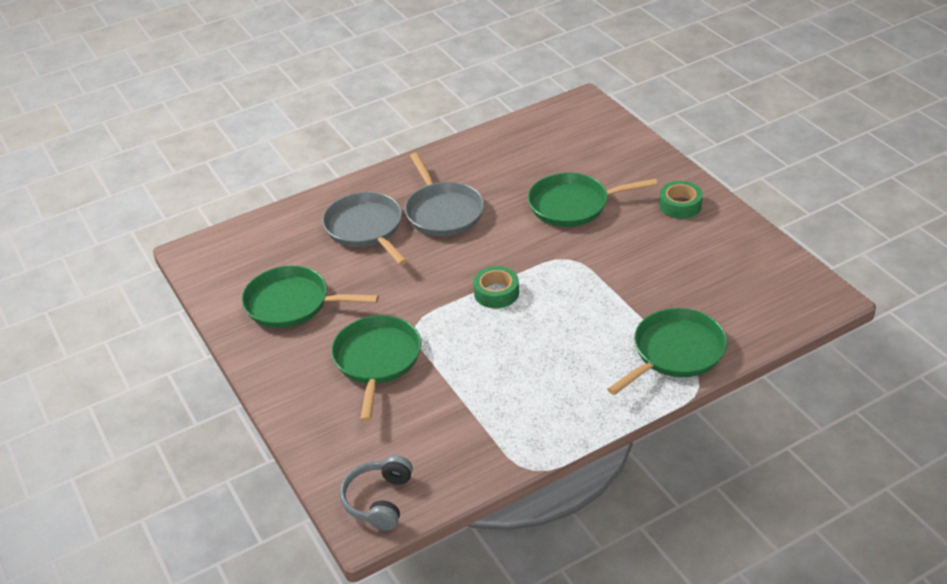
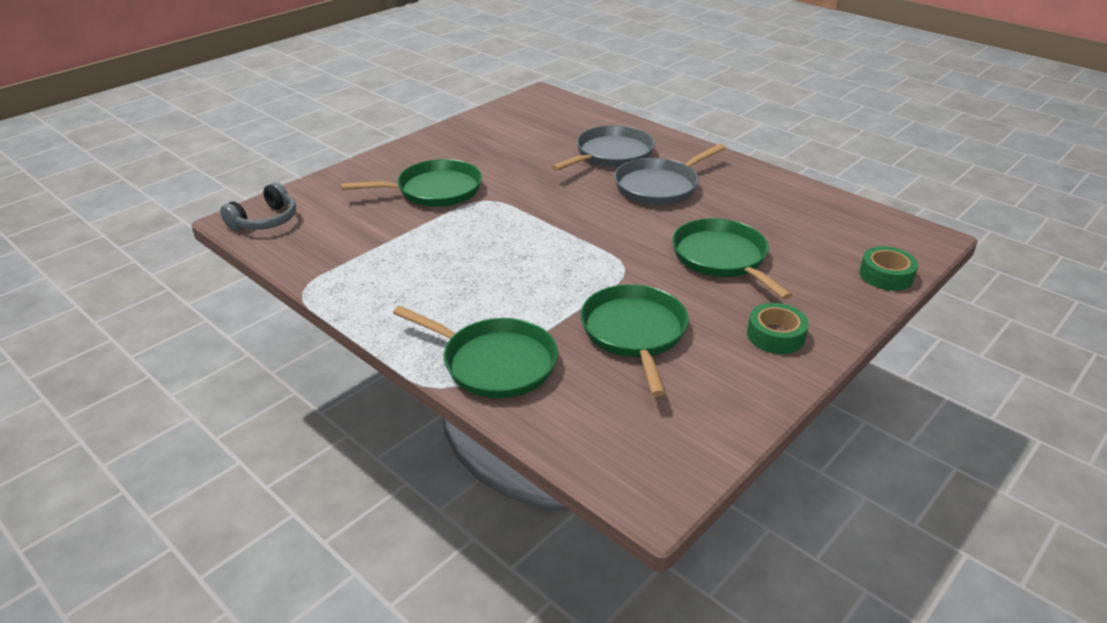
camera: 70 degrees right, 5 degrees down
green pan [242,266,379,328] -> green pan moved to [580,284,689,397]
grey headphones [340,455,413,531] -> grey headphones turned 135 degrees clockwise [220,182,296,230]
green tape [473,266,519,308] -> green tape moved to [859,246,918,291]

